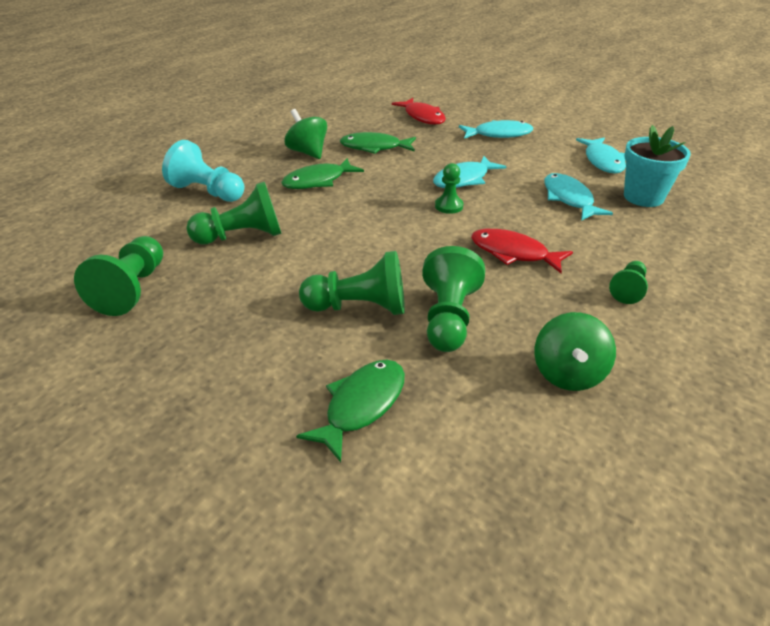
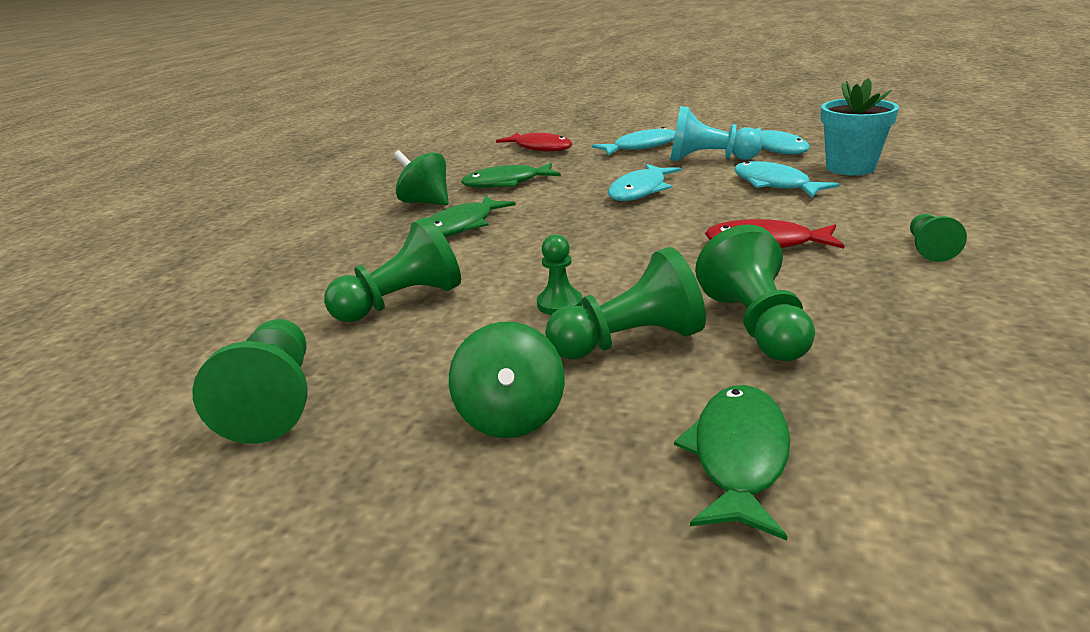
camera: 15 degrees left, 10 degrees down
turquoise pawn [162,140,244,202] -> turquoise pawn moved to [670,106,763,161]
green pawn [435,163,463,214] -> green pawn moved to [537,234,583,315]
green spinning top [535,312,616,391] -> green spinning top moved to [449,322,565,438]

